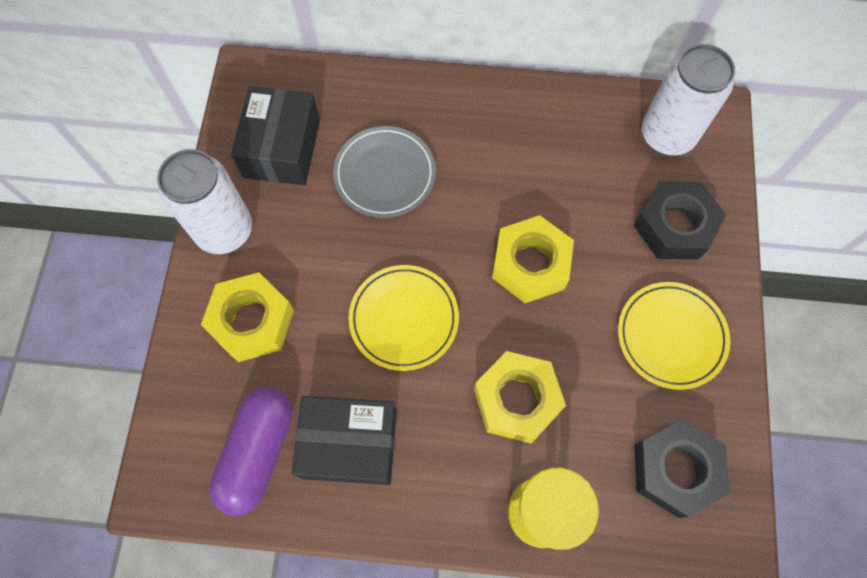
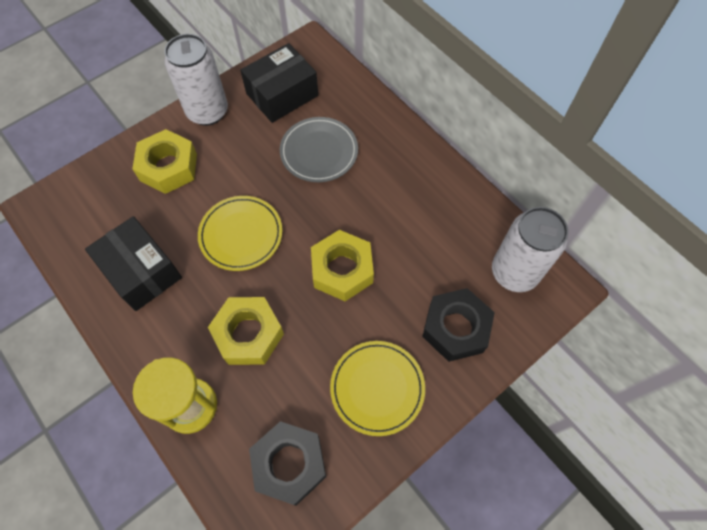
camera: 45 degrees right, 5 degrees down
purple capsule [209,387,292,516] -> none

